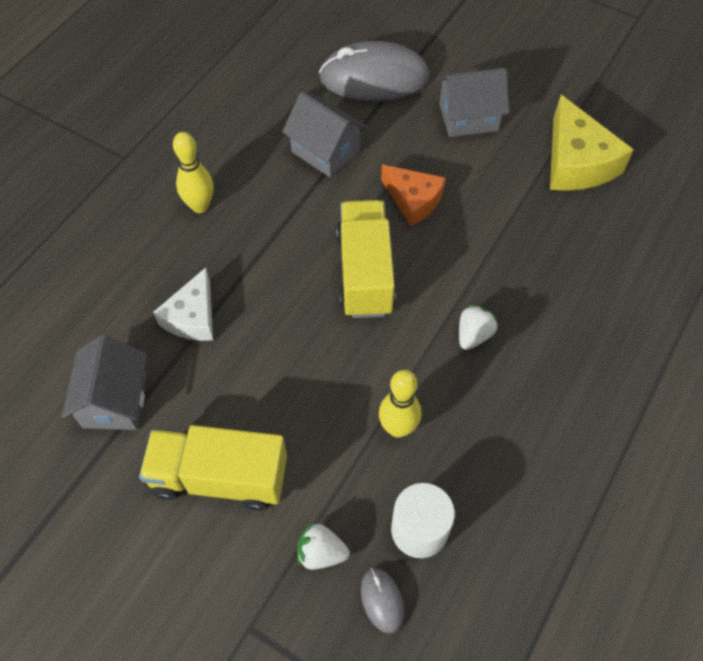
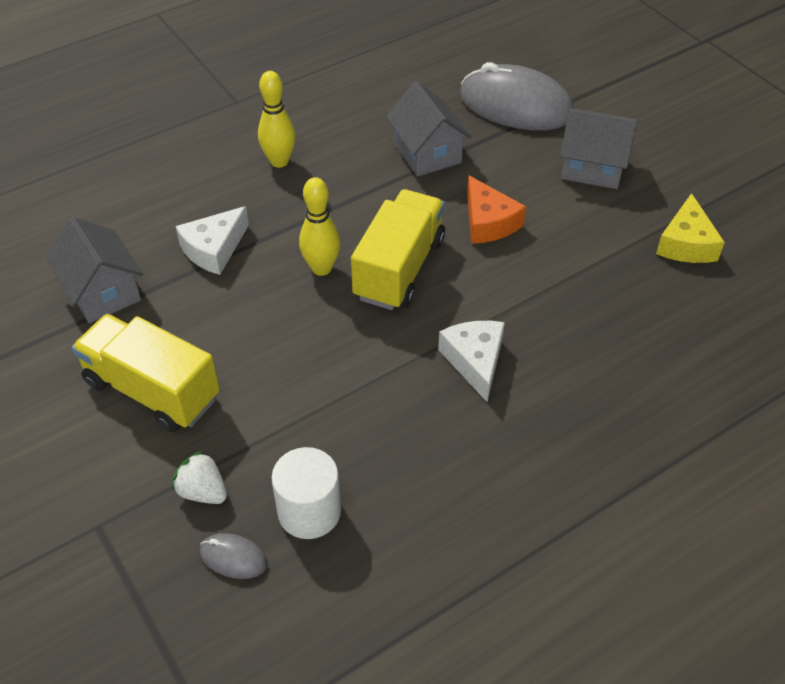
camera: 25 degrees right, 10 degrees down
grey house [62,335,148,430] -> grey house turned 60 degrees counterclockwise [46,217,143,323]
grey mouse [361,568,404,634] -> grey mouse turned 75 degrees counterclockwise [200,533,267,579]
yellow bowling pin [379,370,421,438] -> yellow bowling pin moved to [299,177,340,276]
white strawberry [459,304,498,350] -> white cheese [438,321,505,402]
yellow cheese [550,95,634,191] -> yellow cheese [656,193,725,263], size x0.67

